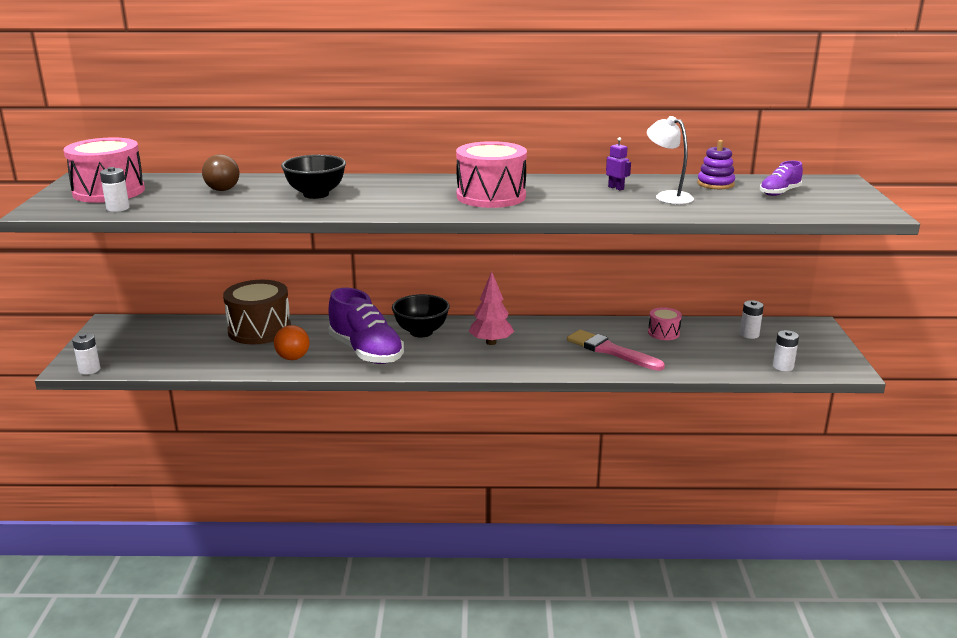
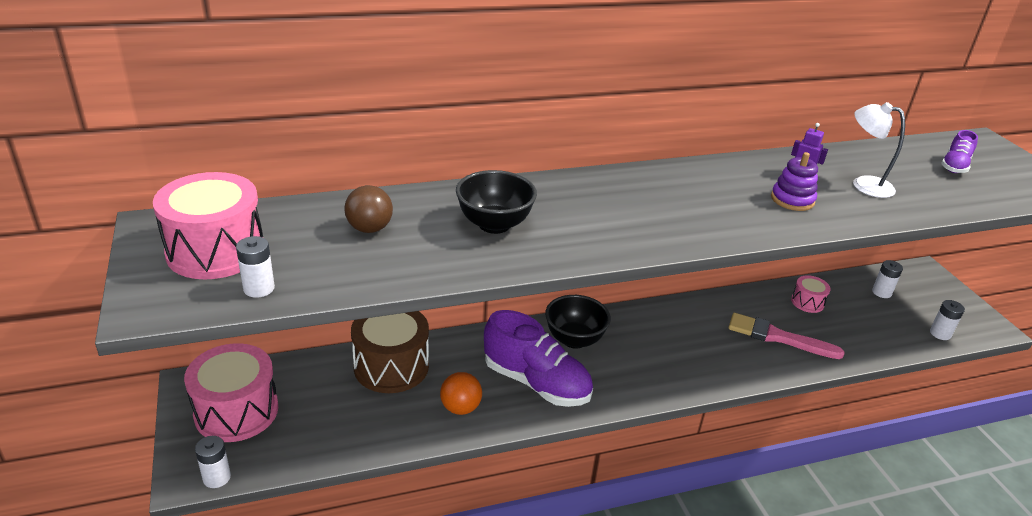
camera: 20 degrees left, 10 degrees up
pink drum [456,141,527,208] -> pink drum moved to [184,343,278,442]
pink tree [469,271,514,345] -> none
purple stacking toy [697,140,735,189] -> purple stacking toy moved to [771,152,818,211]

